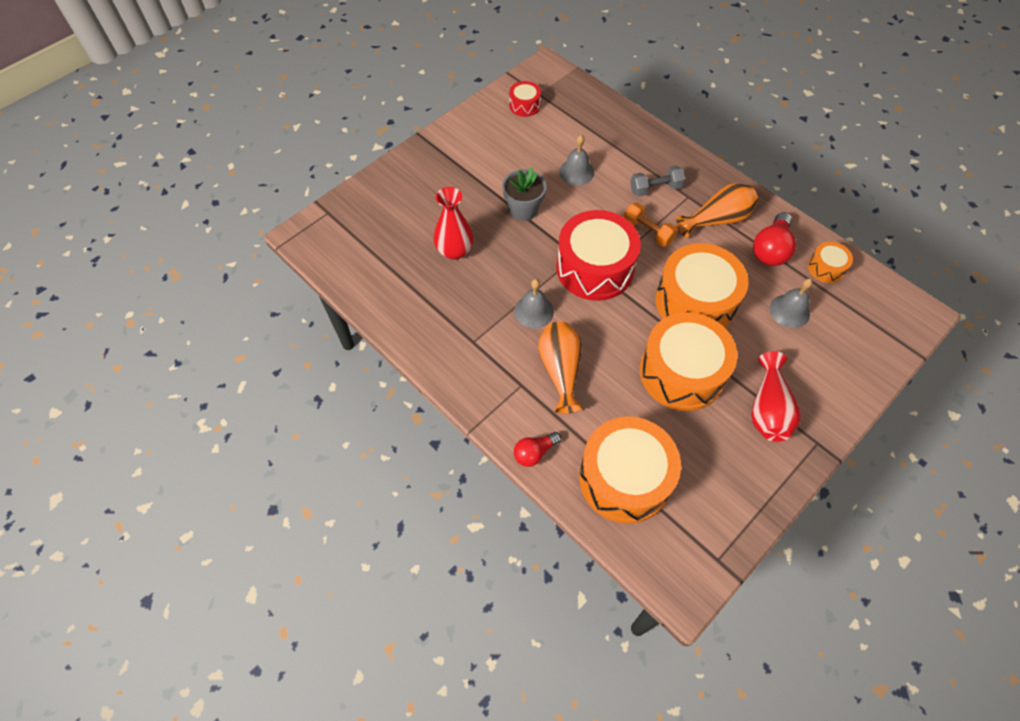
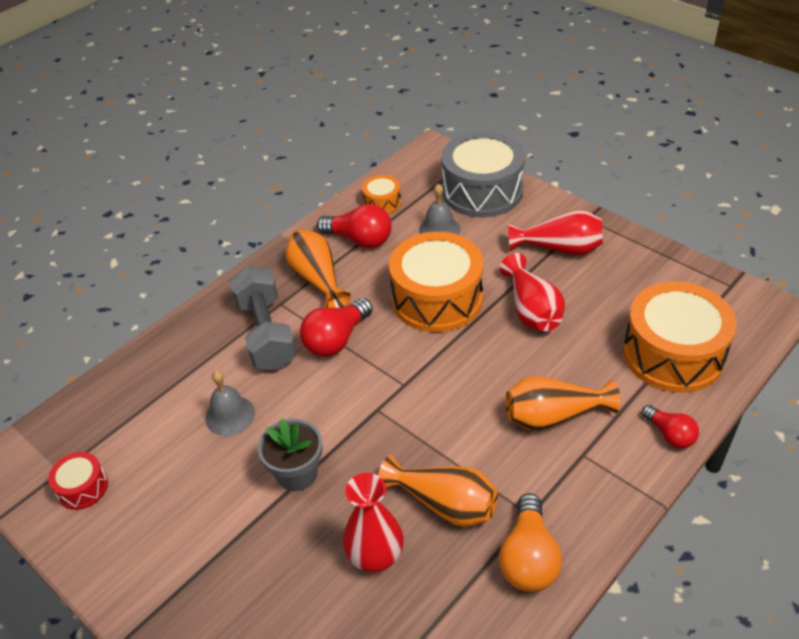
camera: 90 degrees left, 15 degrees down
grey bell [514,279,554,329] -> none
red drum [556,210,641,301] -> none
orange dumbbell [624,202,678,247] -> red light bulb [300,298,373,357]
grey dumbbell [630,166,685,197] -> grey dumbbell [229,265,297,370], size x1.71
orange drum [640,312,737,411] -> red vase [500,253,565,331]
none -> orange vase [378,455,498,527]
none -> grey drum [441,131,525,218]
none -> orange light bulb [499,493,562,592]

